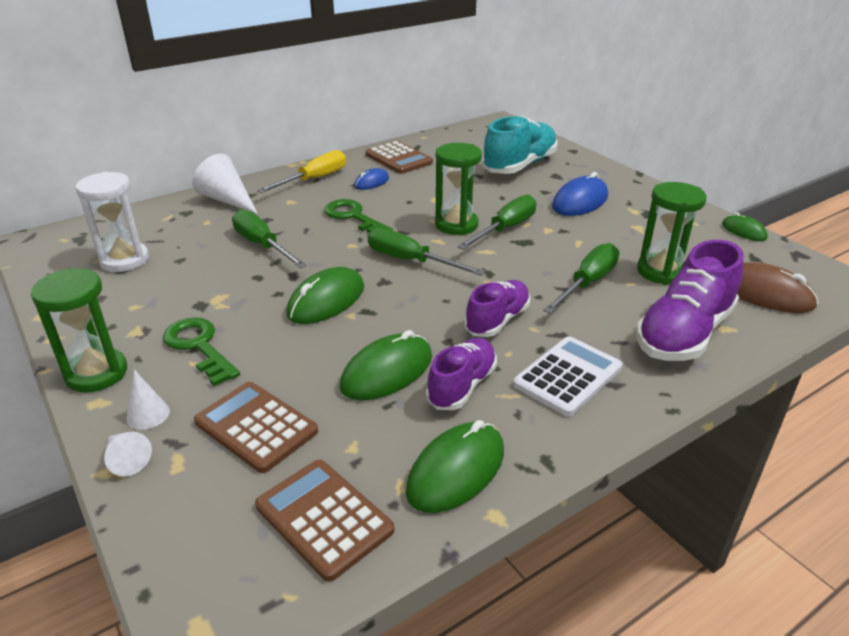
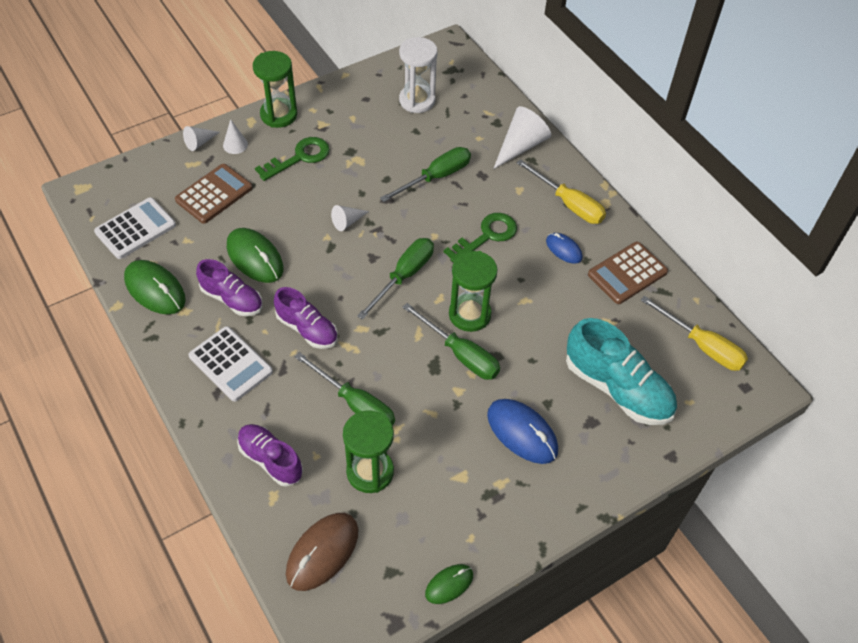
camera: 90 degrees right, 20 degrees up
brown calculator [255,459,394,582] -> white calculator [94,197,176,259]
green mouse [286,267,364,324] -> white cone [331,205,369,231]
purple shoe [636,240,743,361] -> purple shoe [237,424,303,486], size x0.62
none -> yellow screwdriver [641,296,748,371]

